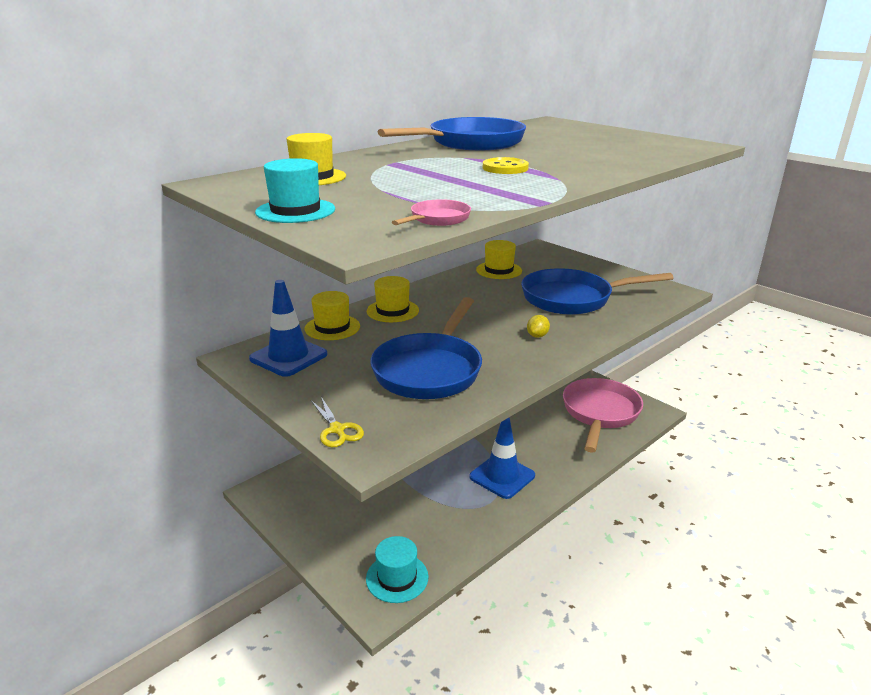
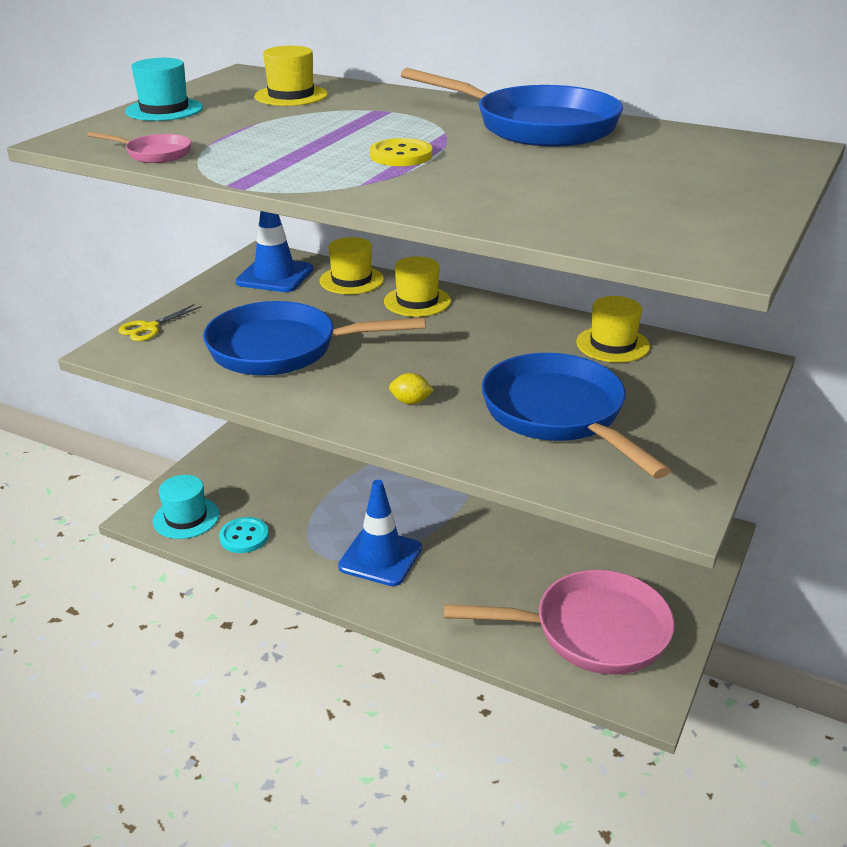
camera: 70 degrees right, 5 degrees up
none -> turquoise button [219,517,269,553]

